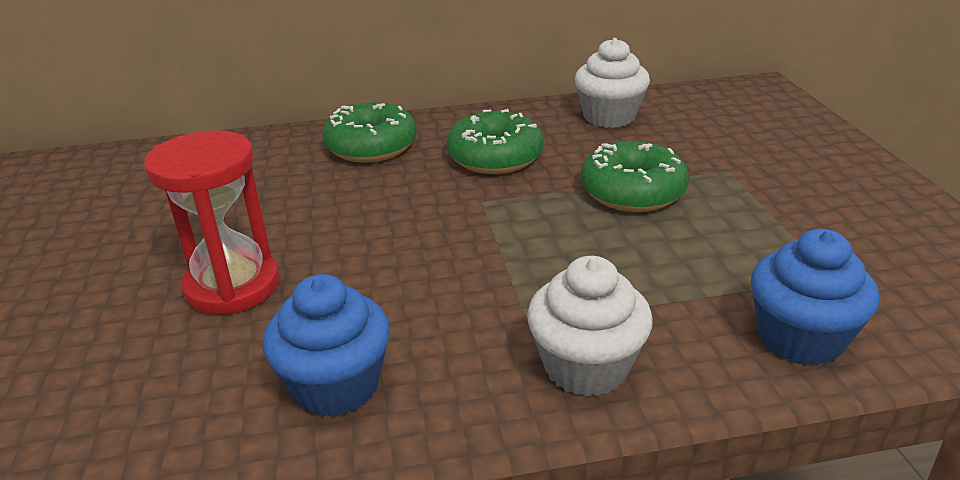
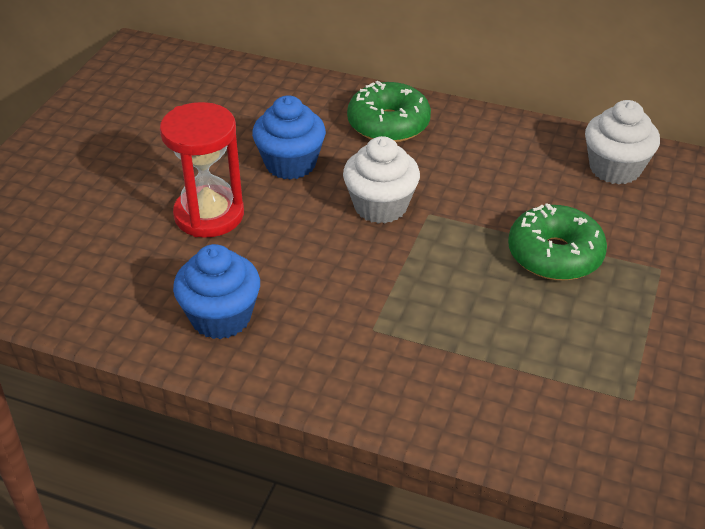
camera: 30 degrees right, 10 degrees up
green donut [446,109,543,174] -> none
white cupcake [527,256,653,397] -> white cupcake moved to [343,136,420,224]
blue cupcake [751,229,879,366] -> blue cupcake moved to [252,95,326,180]

